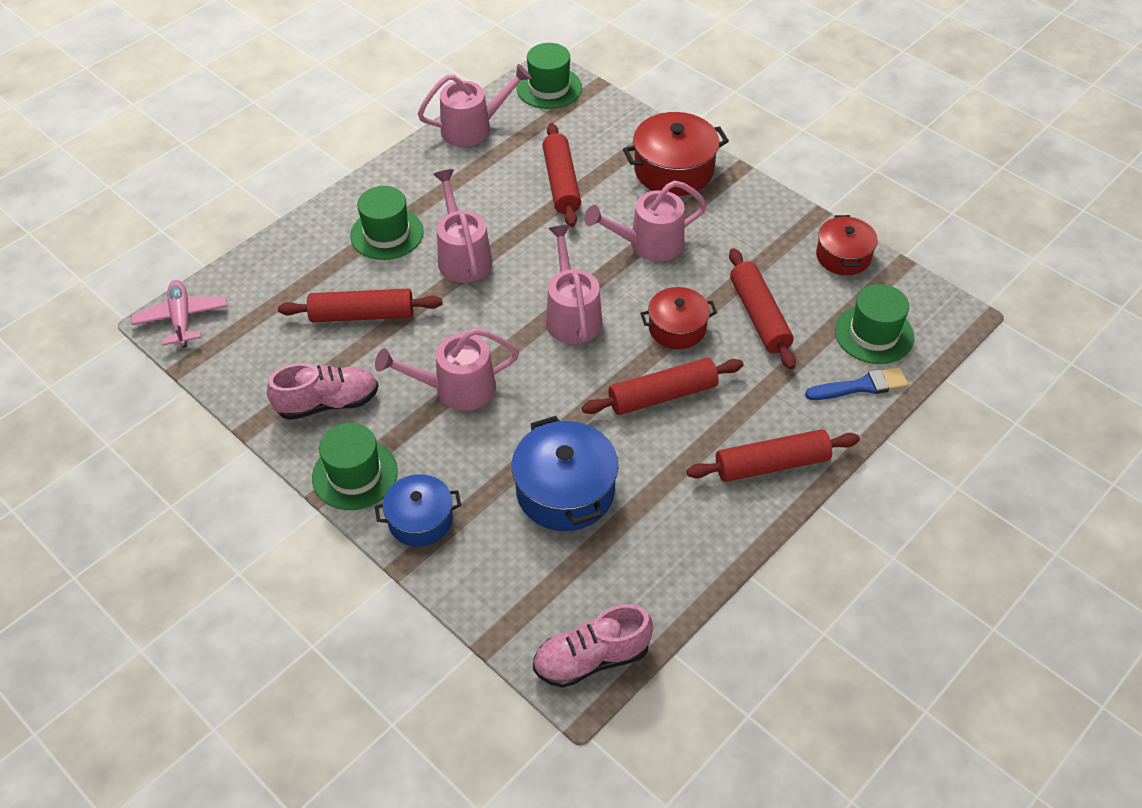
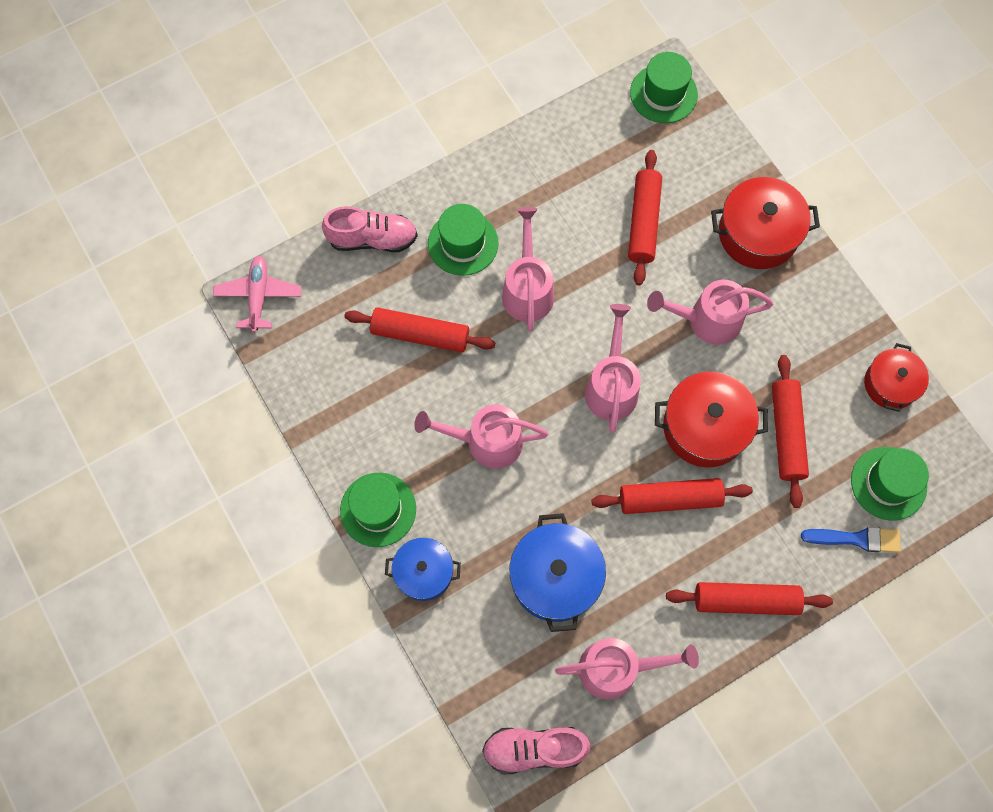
camera: 15 degrees right, 20 degrees up
pink shoe [267,363,378,420] -> pink shoe moved to [322,206,418,252]
pink watering can [418,64,532,147] -> pink watering can moved to [555,638,699,699]
red pot [640,287,717,349] -> red pot [655,372,768,467], size x1.55

